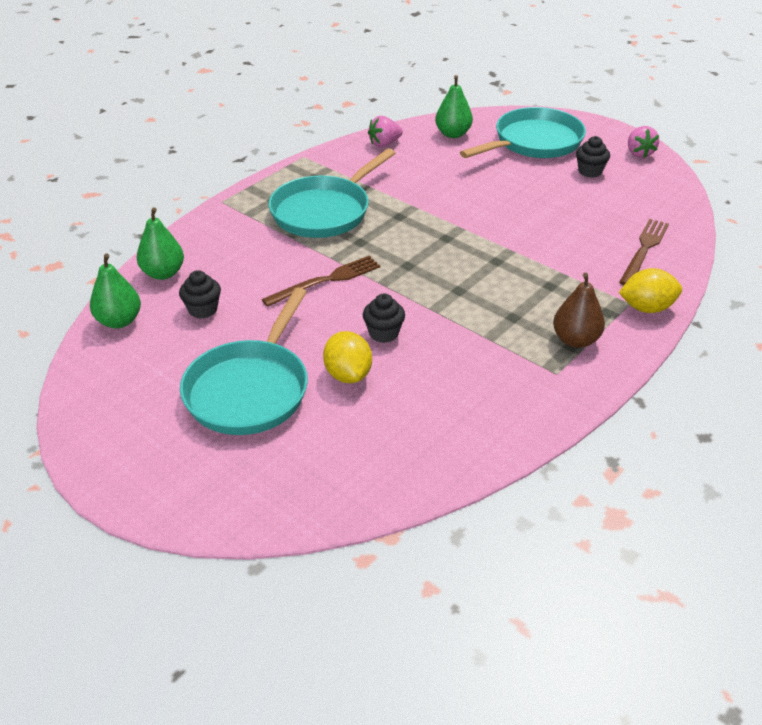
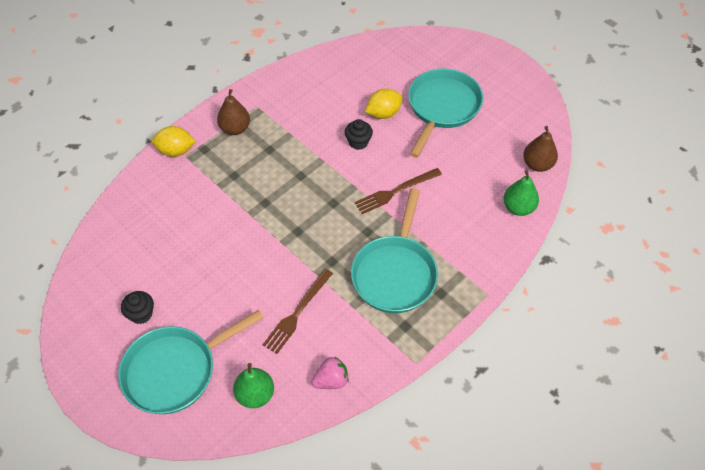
camera: 175 degrees left, 15 degrees up
green pear [90,253,141,328] -> brown pear [523,126,558,172]
black cupcake [179,270,221,319] -> none
turquoise pan [269,148,395,238] -> turquoise pan turned 150 degrees clockwise [351,188,438,313]
yellow lemon [323,331,372,383] -> yellow lemon turned 75 degrees clockwise [365,89,403,119]
brown fork [619,219,669,285] -> brown fork moved to [263,269,333,354]
pink strawberry [628,126,659,158] -> none

